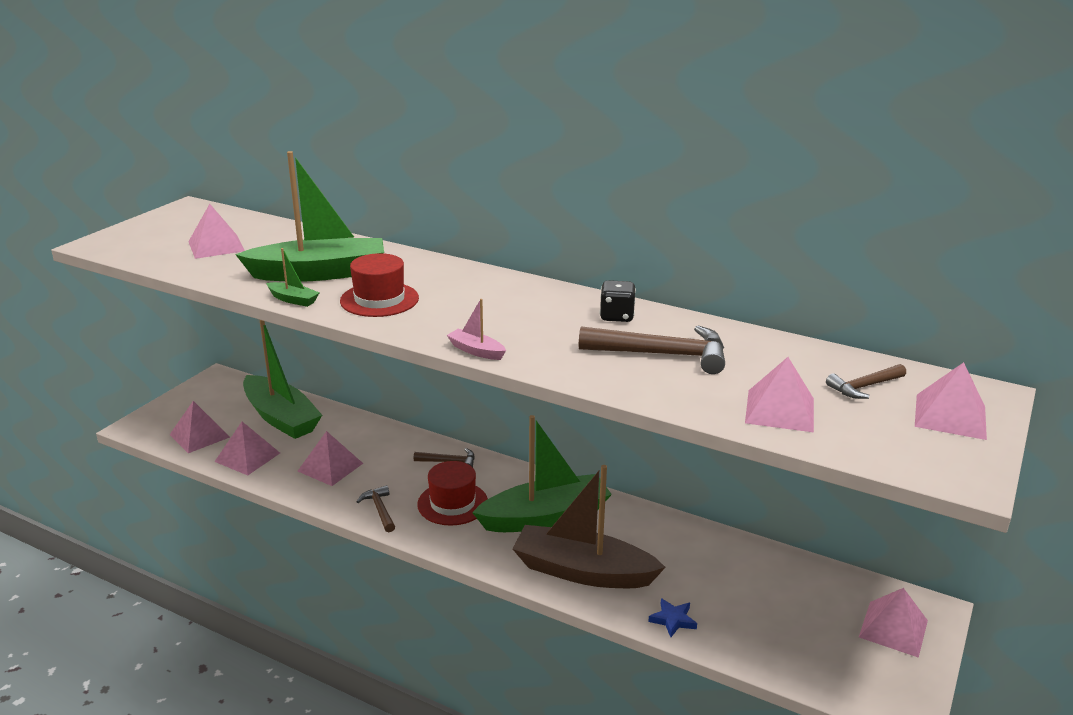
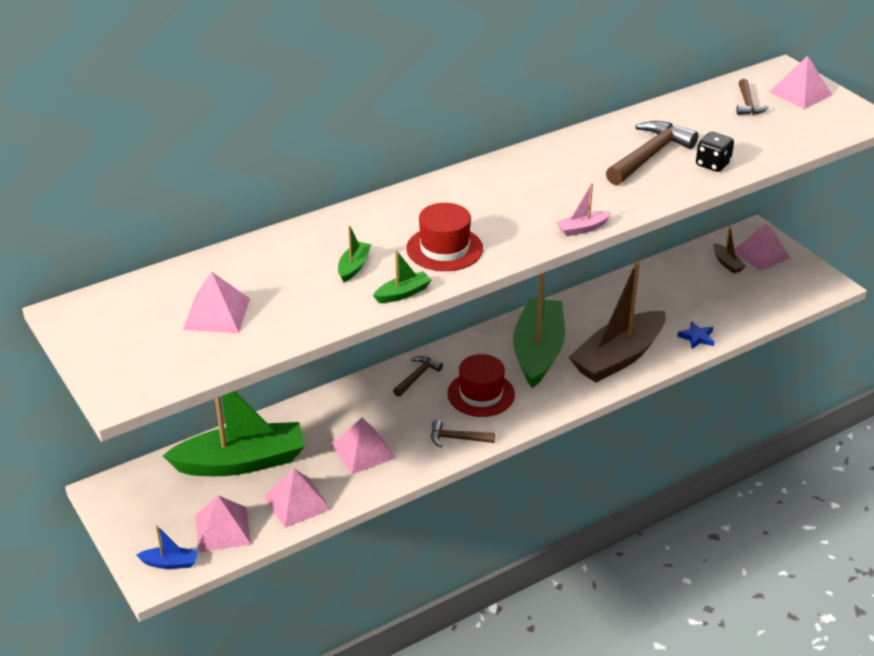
camera: 60 degrees left, 10 degrees up
green boat [235,151,384,282] -> green boat [338,225,371,282], size x0.41
black dice [600,280,636,322] -> black dice moved to [696,132,734,172]
pink pyramid [745,357,814,432] -> none
none -> blue boat [136,526,198,569]
none -> brown boat [713,226,746,274]

